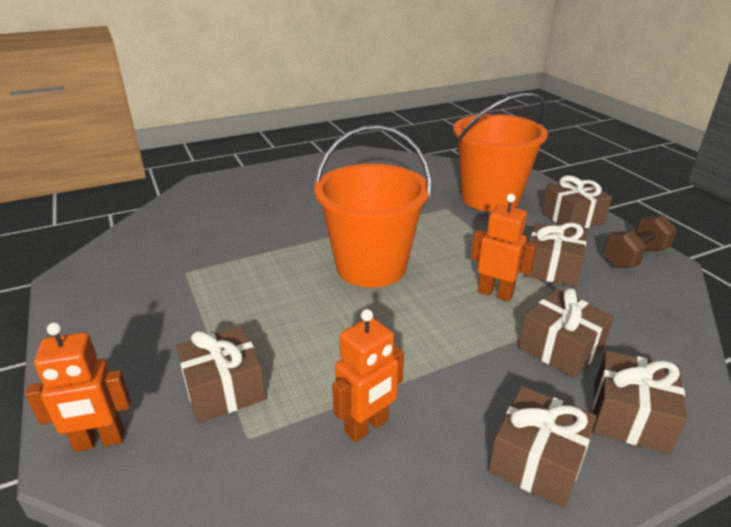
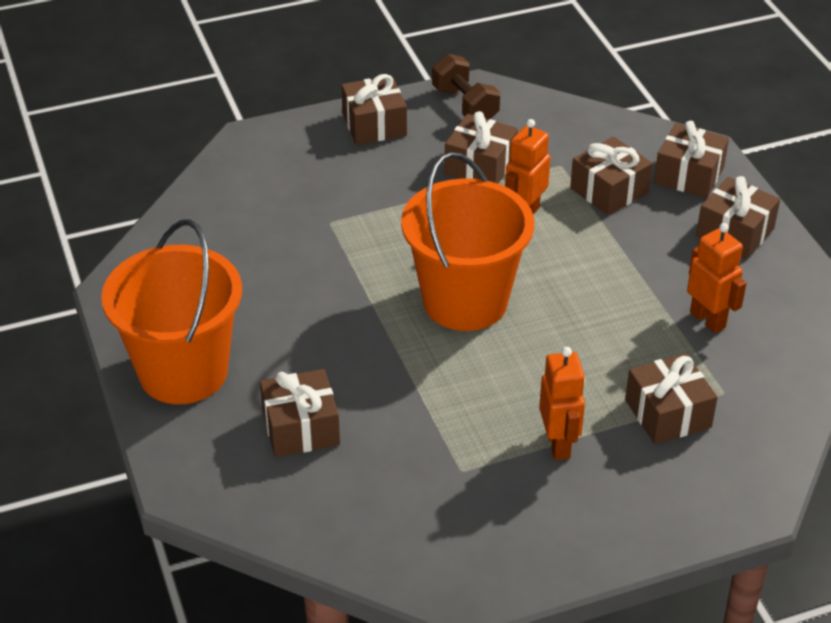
camera: 85 degrees left, 10 degrees up
orange robot [25,322,131,452] -> orange robot moved to [539,347,585,460]
orange bucket [453,93,548,212] -> orange bucket moved to [101,219,242,404]
none -> brown gift [260,369,340,457]

